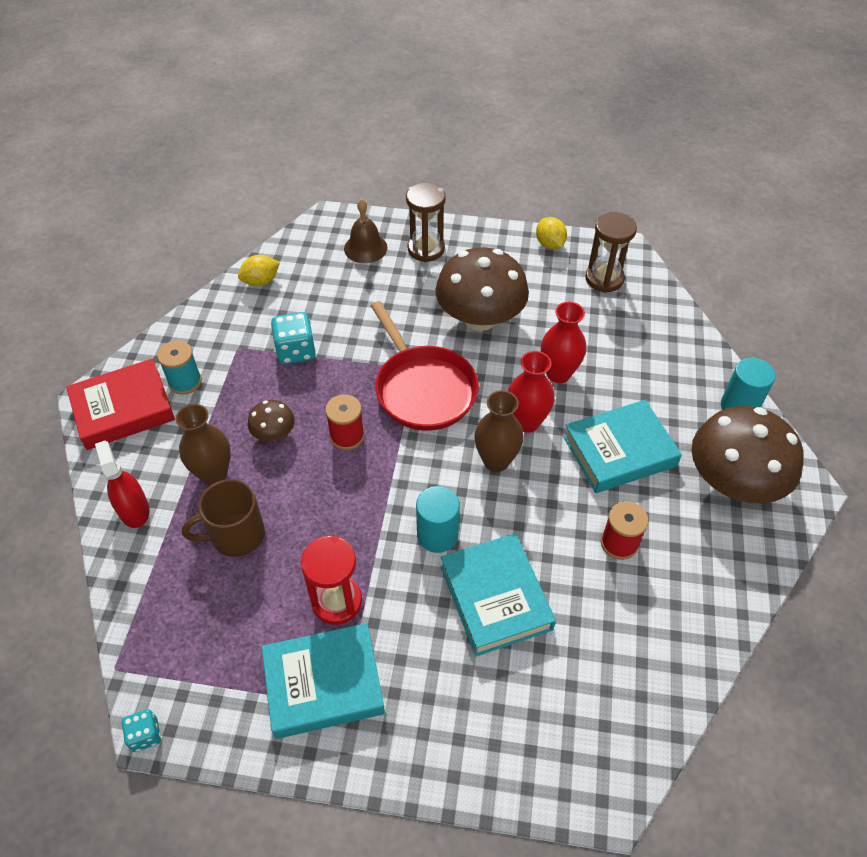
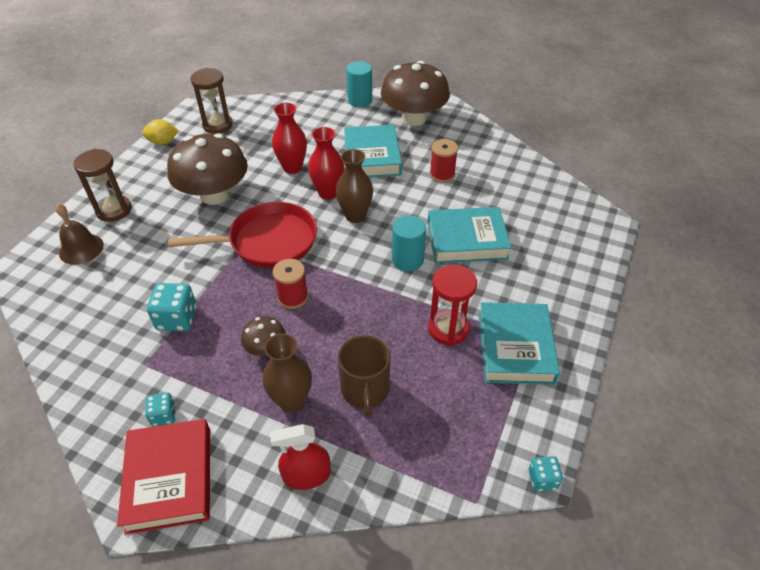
camera: 75 degrees left, 5 degrees down
turquoise spool [157,340,202,395] -> turquoise dice [145,392,176,426]
yellow lemon [238,255,280,286] -> none

